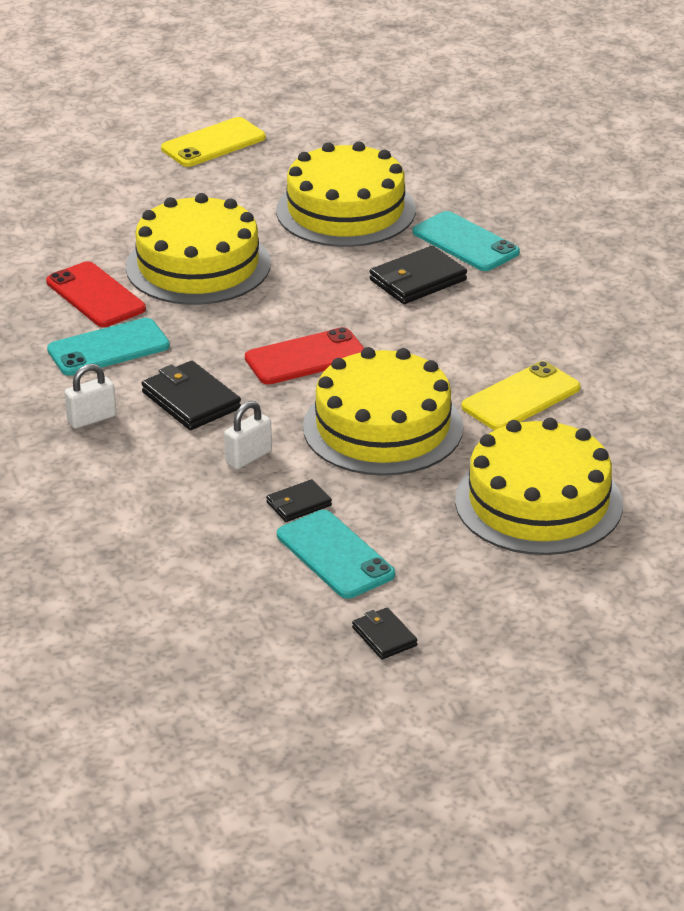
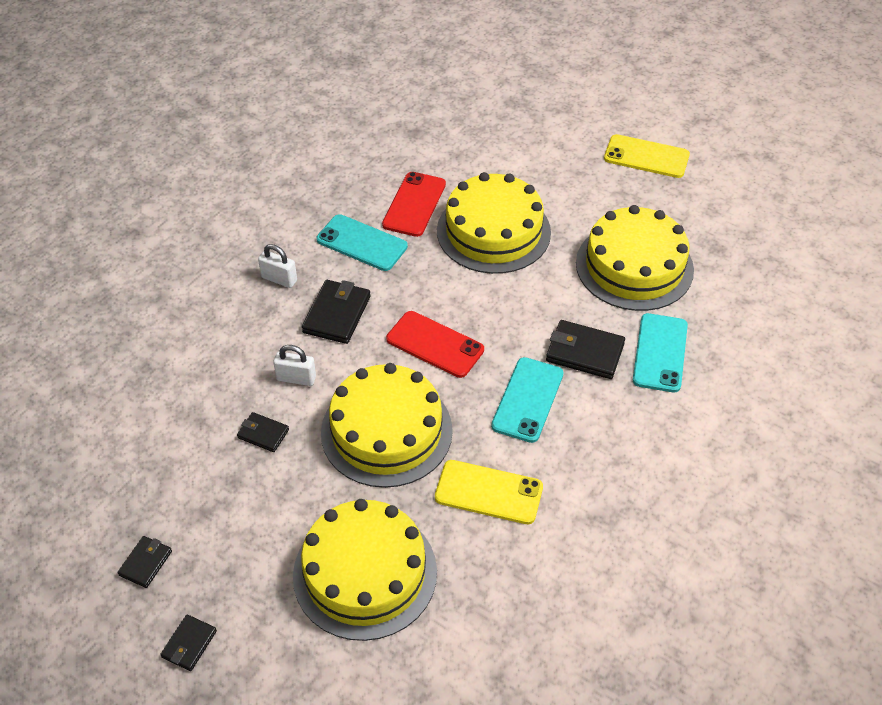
camera: 55 degrees right, 15 degrees up
turquoise phone [277,510,395,599] -> turquoise phone moved to [491,357,564,443]
none -> black wallet [160,614,217,671]

